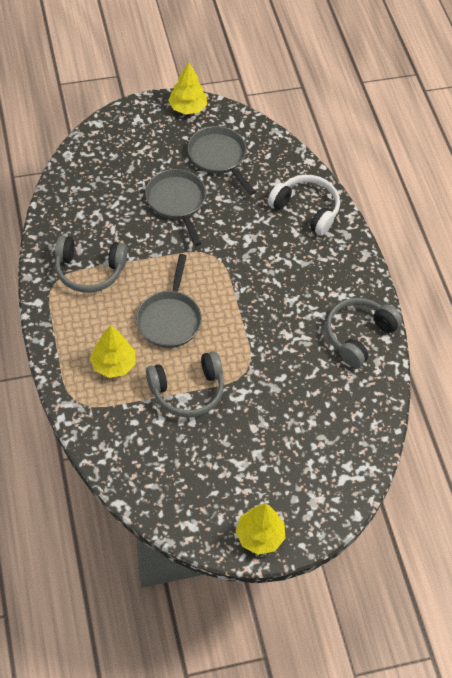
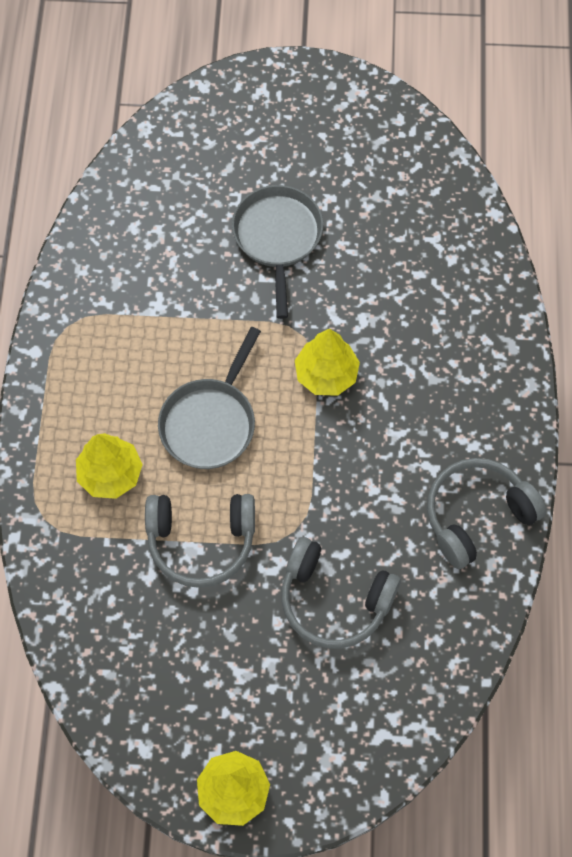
camera: 20 degrees right, 10 degrees up
grey headphones [55,235,127,293] -> grey headphones moved to [281,537,401,649]
yellow tree [168,62,207,115] -> yellow tree moved to [295,328,360,396]
grey pan [187,126,256,195] -> none
white headphones [268,175,340,236] -> none

